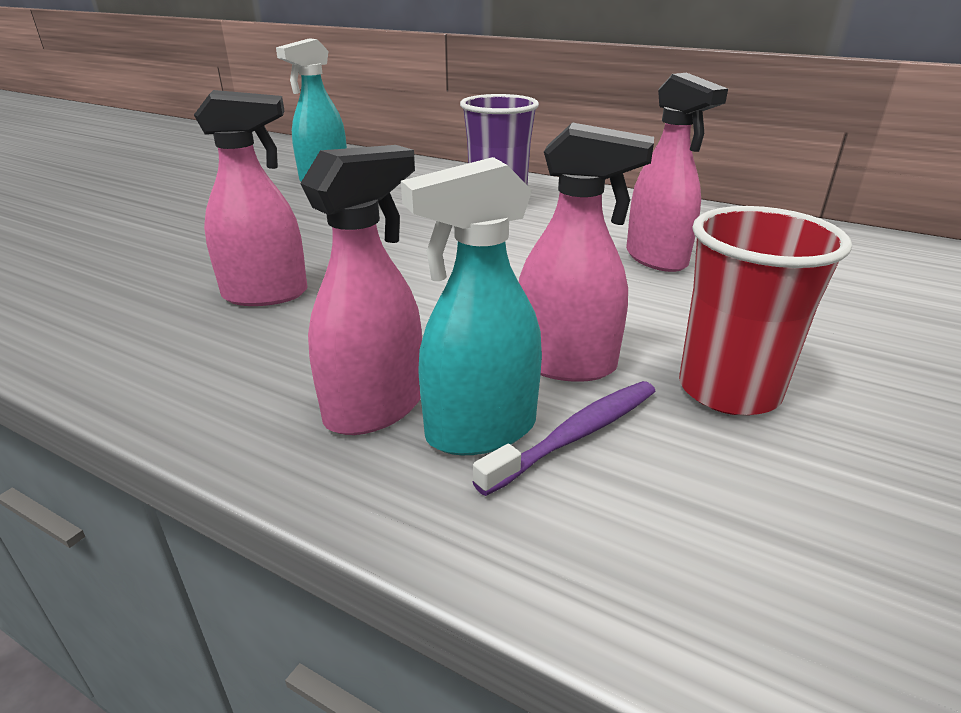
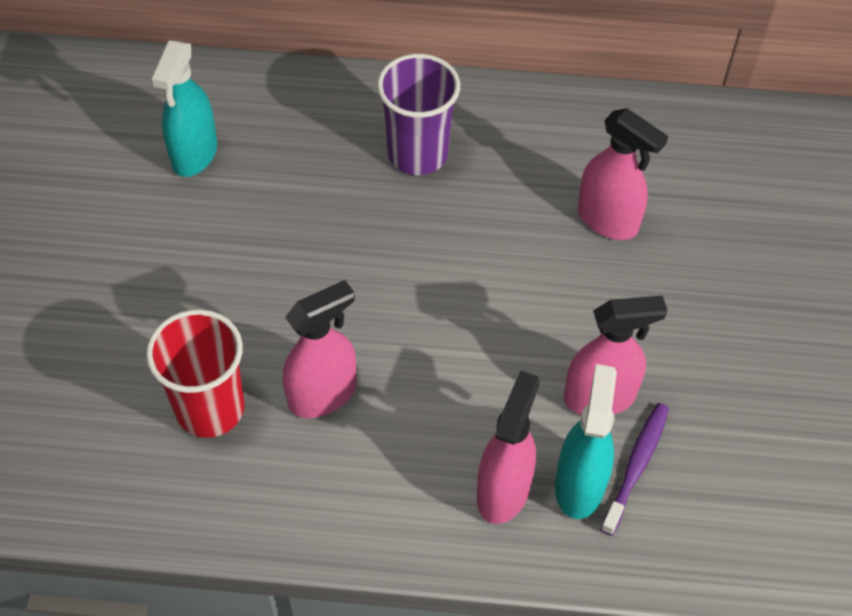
camera: 25 degrees left, 25 degrees up
turquoise spray bottle [401,157,542,455] -> turquoise spray bottle turned 150 degrees clockwise [555,364,617,519]
red cup [679,206,852,415] -> red cup moved to [146,309,244,438]

